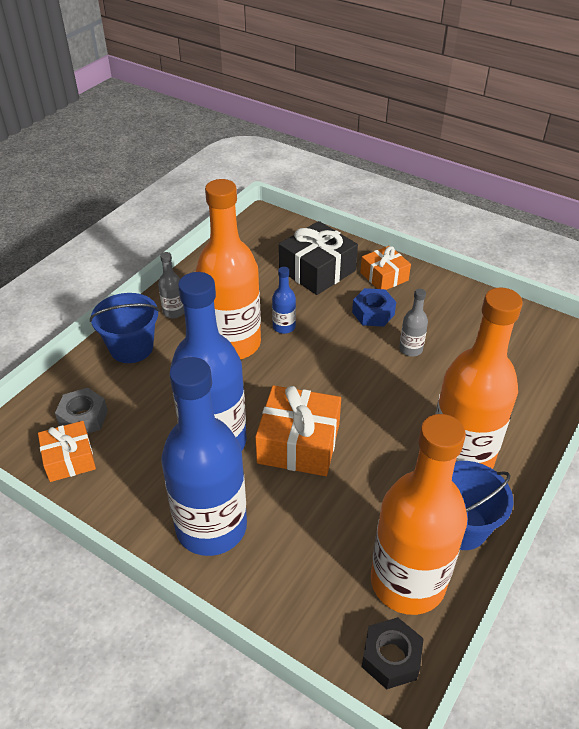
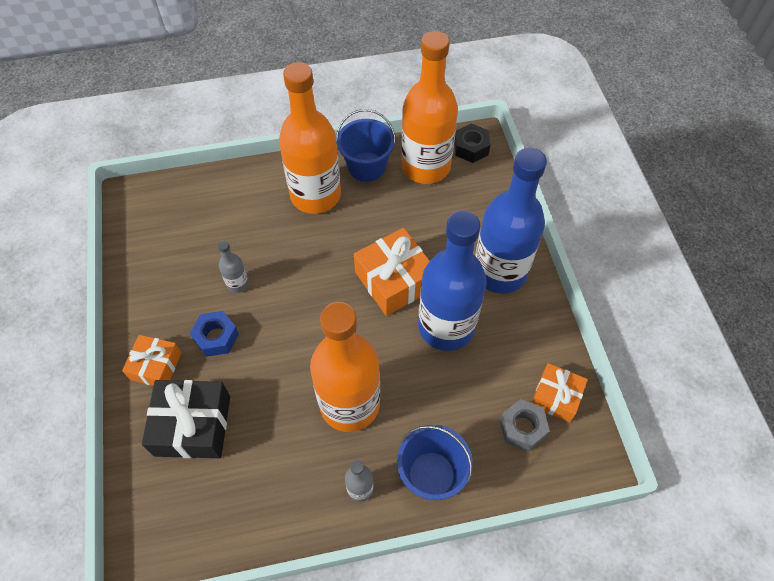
camera: 135 degrees left, 15 degrees up
blue bottle [272,267,296,334] -> none

